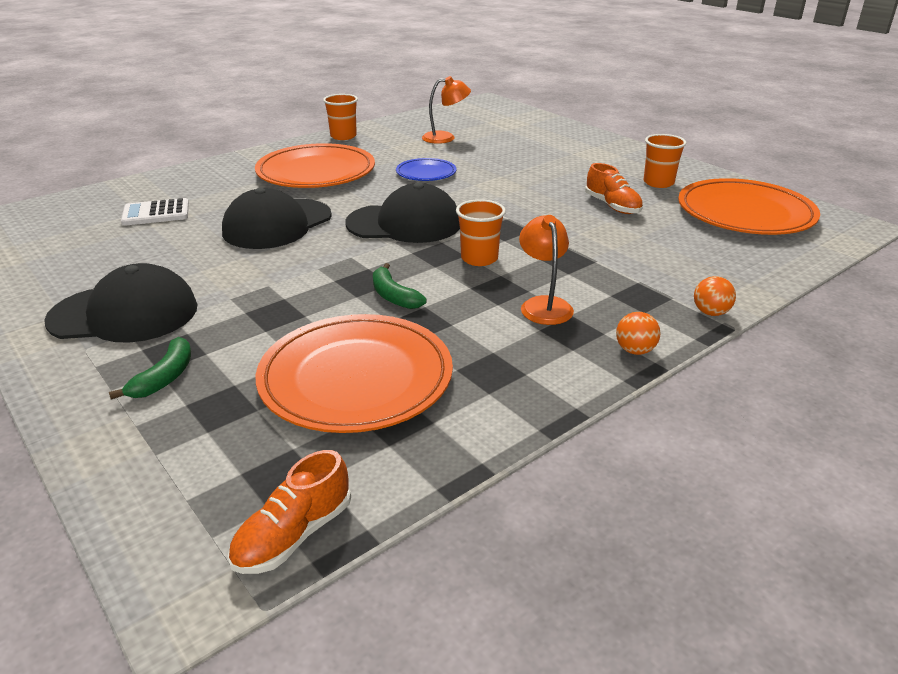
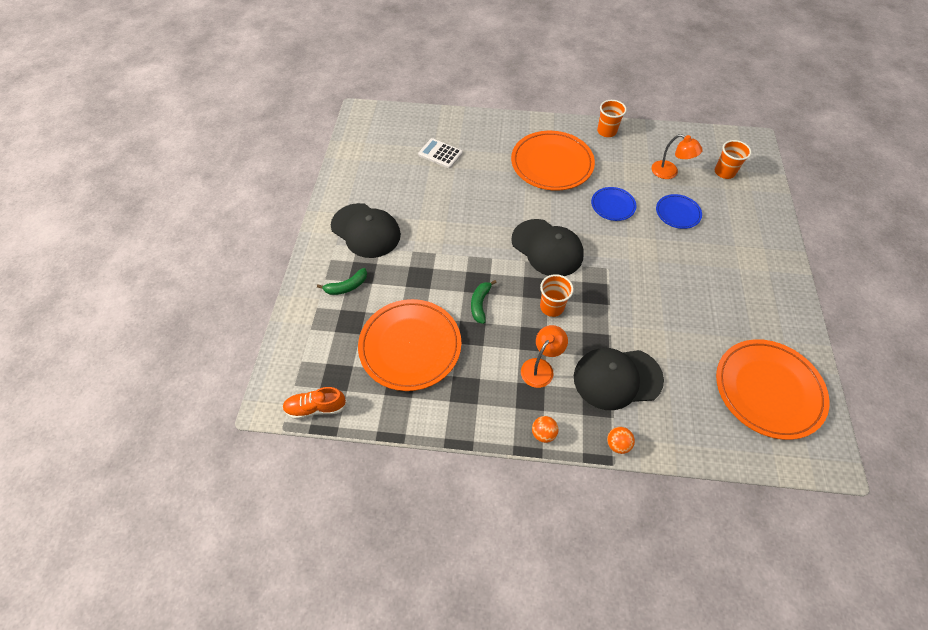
camera: 45 degrees right, 25 degrees up
black cap [222,188,332,249] -> black cap moved to [574,348,664,410]
orange shoe [585,163,643,214] -> none
orange cup [644,134,687,188] -> orange cup moved to [715,140,751,179]
none -> blue plate [656,194,702,229]

